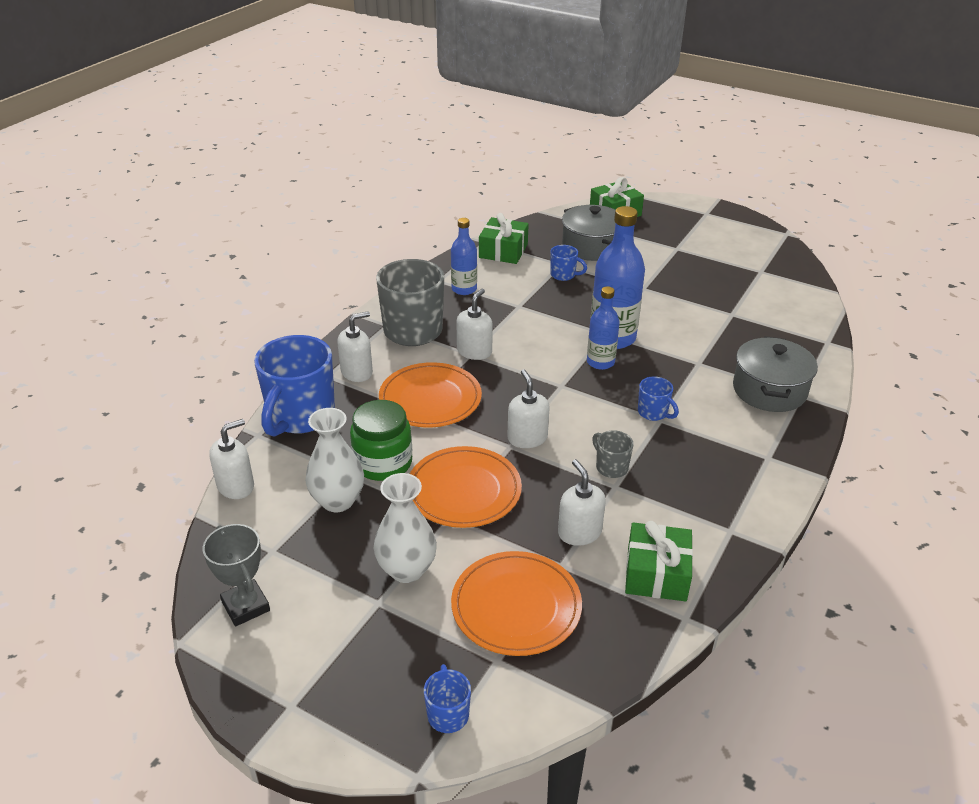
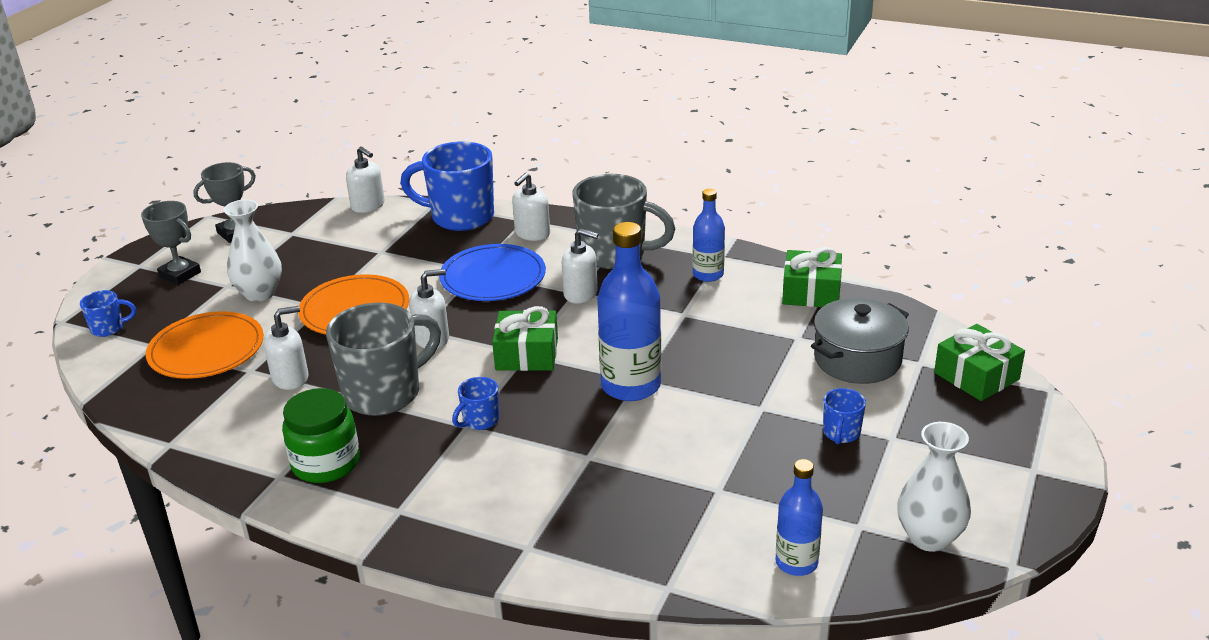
camera: 85 degrees right, 5 degrees down
white vase [305,408,364,512] -> white vase moved to [897,422,971,552]
white soap dispenser [338,311,373,382] -> white soap dispenser turned 75 degrees clockwise [512,173,550,241]
green jar [350,400,412,481] -> green jar moved to [282,388,360,483]
orange plate [379,362,482,428] -> blue plate [439,244,546,301]
blue mug [550,245,587,281] -> blue mug moved to [823,388,866,445]
blue bottle [587,286,620,370] -> blue bottle moved to [775,459,823,576]
grey mug [592,430,634,478] -> grey mug [326,303,441,416], size x2.19
green gift [625,521,693,602] -> green gift moved to [492,306,558,371]
grey pot [733,336,818,412] -> none
none -> grey trophy [141,201,201,285]

